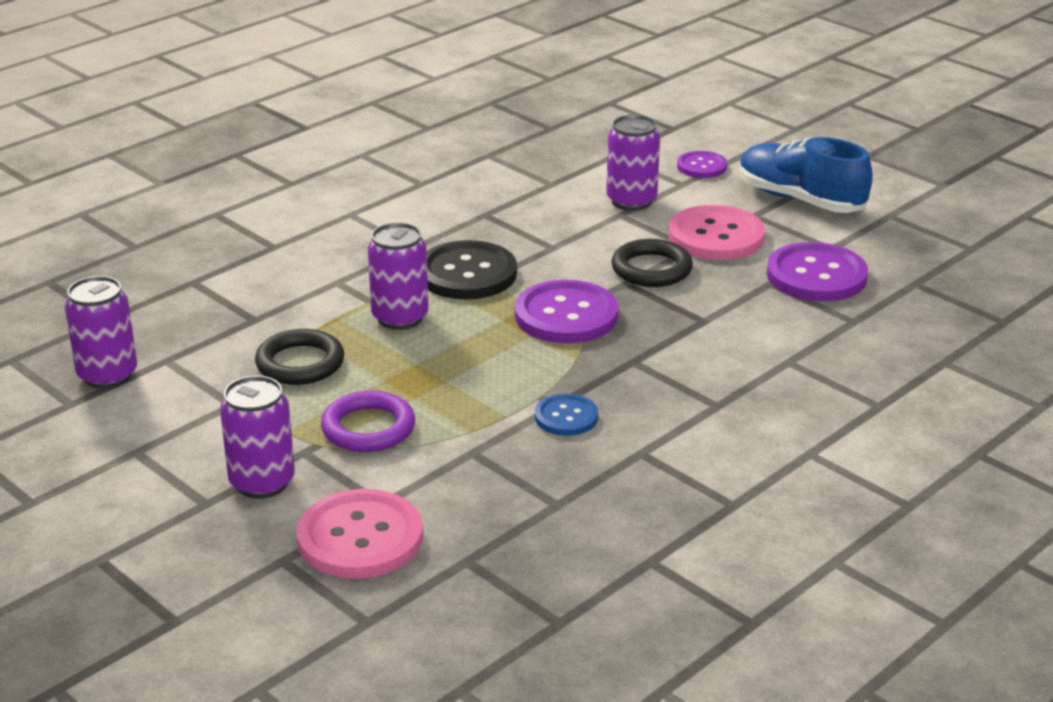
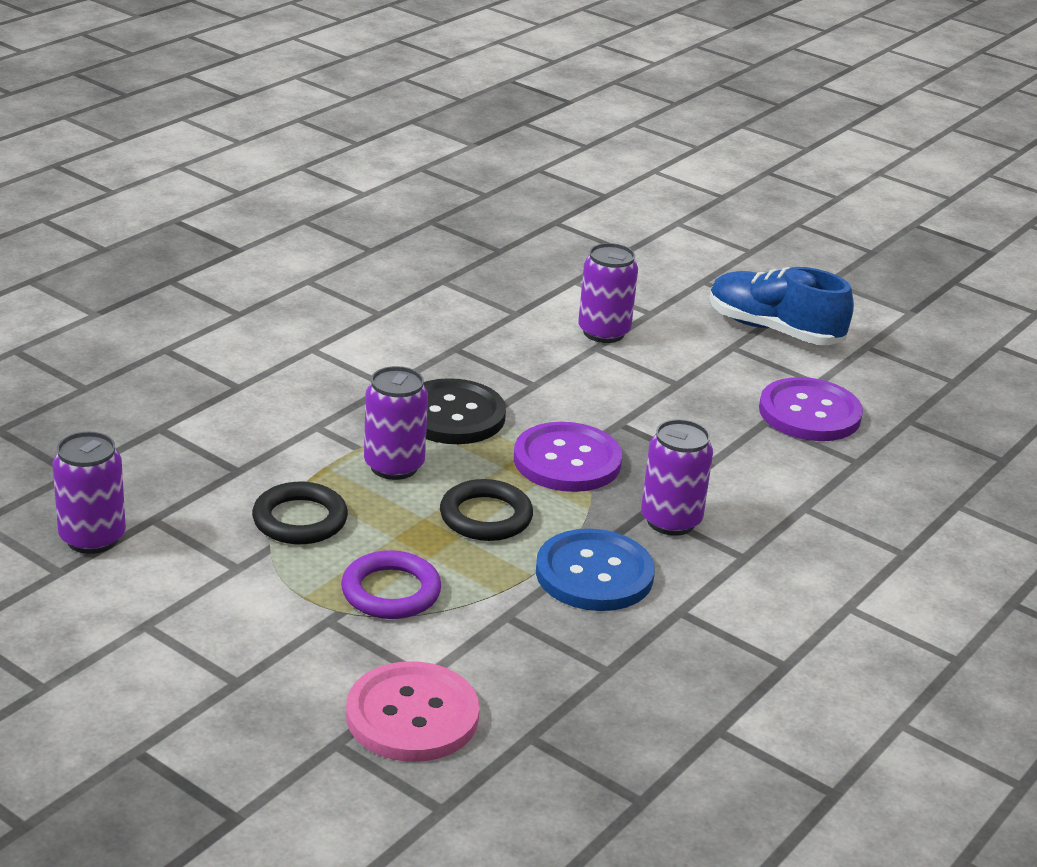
camera: 10 degrees left, 0 degrees up
purple can [220,376,295,499] -> purple can moved to [641,419,713,536]
blue button [535,394,598,436] -> blue button [536,529,655,611], size x1.78
black ring [611,239,693,287] -> black ring moved to [440,479,533,541]
pink button [668,205,765,260] -> none
purple button [677,151,727,178] -> none

